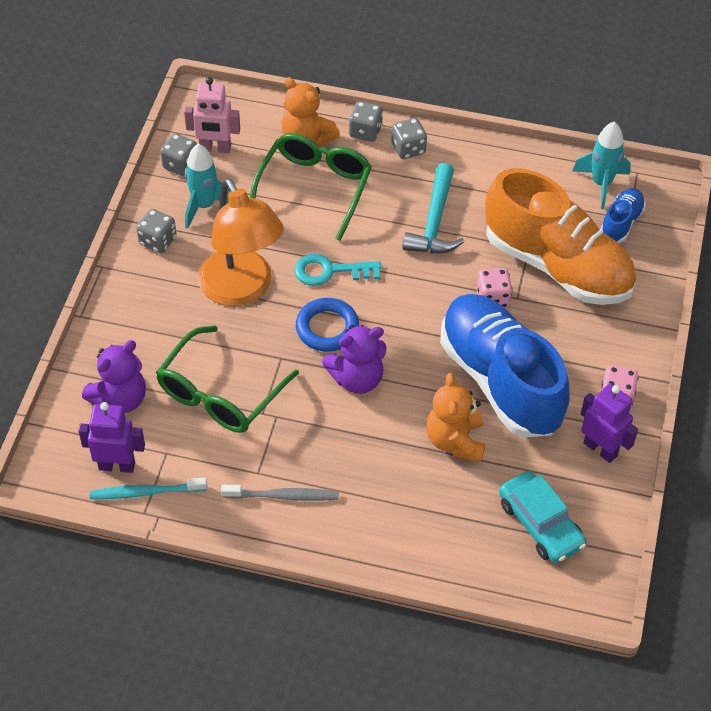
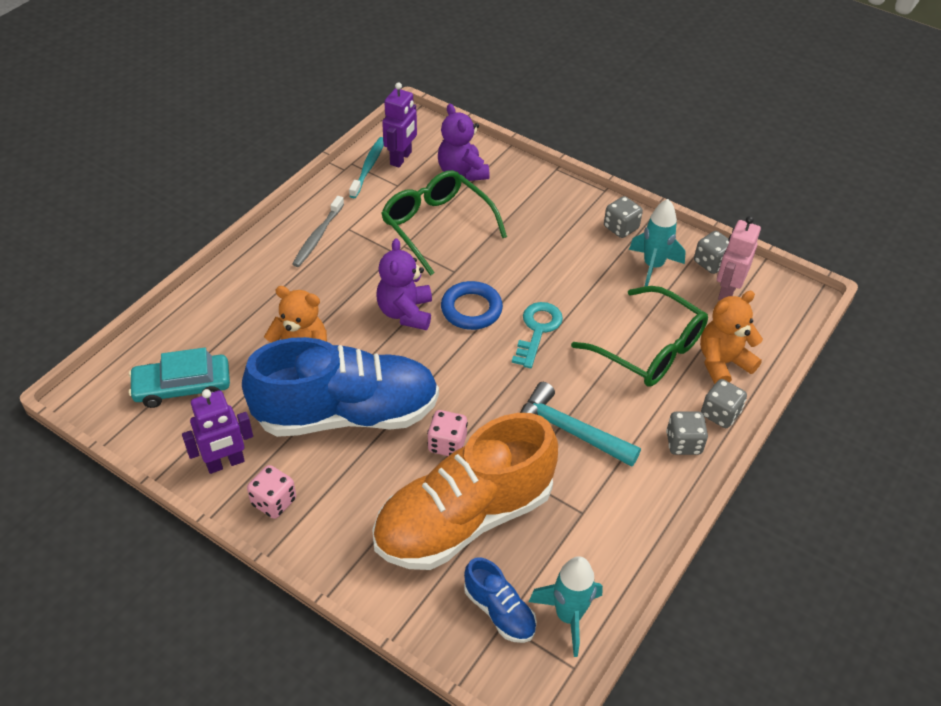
camera: 110 degrees right, 5 degrees down
orange lamp [198,178,284,306] -> none

